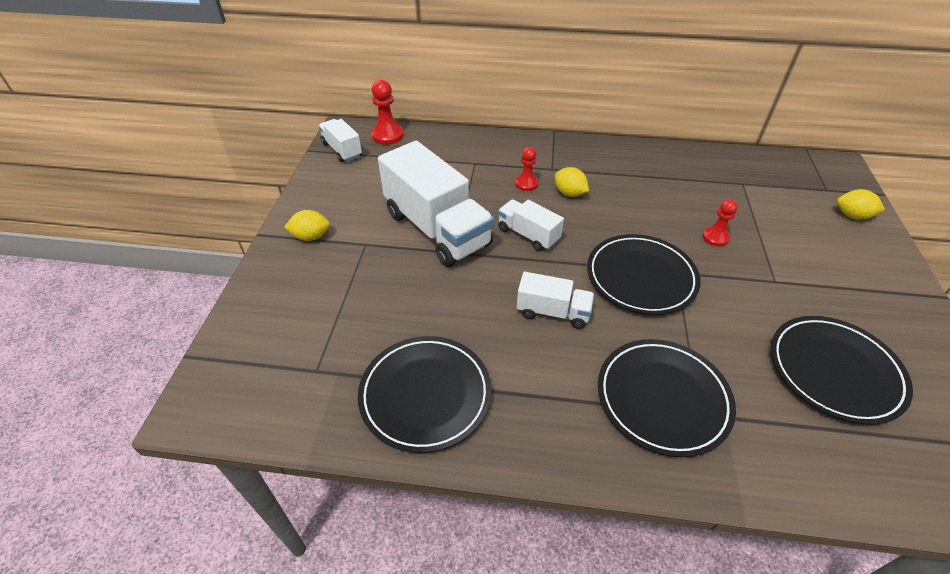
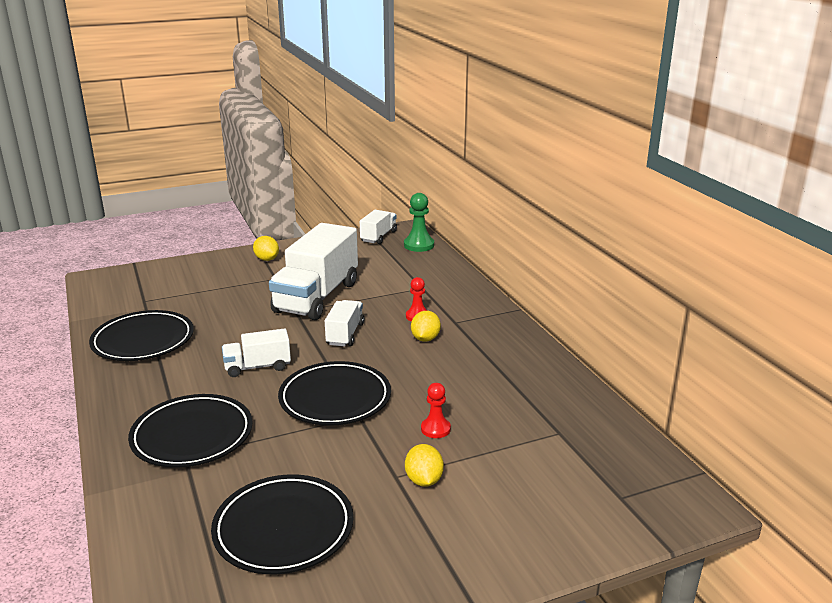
camera: 60 degrees right, 20 degrees down
red pawn [371,80,404,145] -> green pawn [404,193,434,252]
white truck [517,272,594,329] -> white truck turned 90 degrees clockwise [222,328,291,377]
yellow lemon [837,189,885,220] -> yellow lemon moved to [405,444,444,487]

